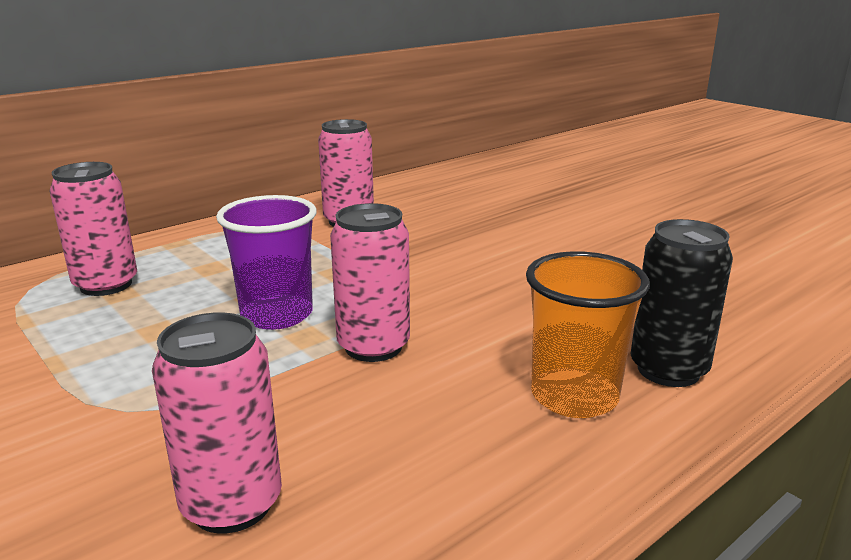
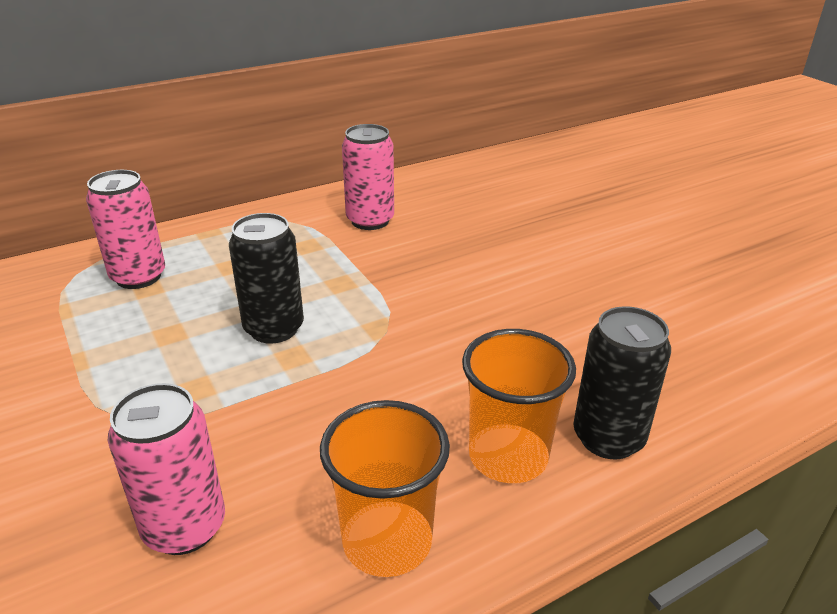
camera: 10 degrees right, 10 degrees up
purple cup [216,195,317,330] -> black can [229,213,304,344]
pink can [330,203,410,362] -> none
none -> orange cup [320,400,450,577]

